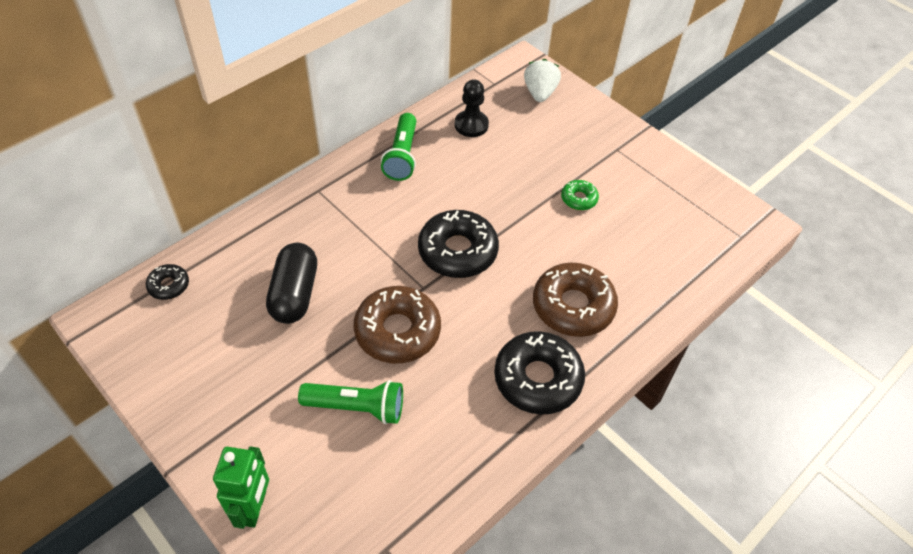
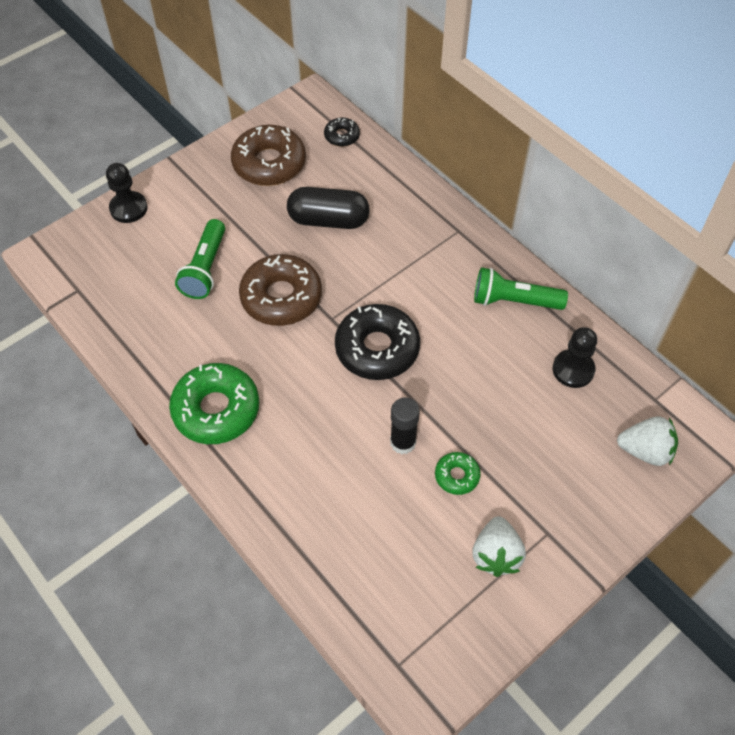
camera: 95 degrees right, 5 degrees up
green robot [213,446,269,529] -> black pawn [106,163,147,223]
black donut [494,331,585,415] -> green donut [169,363,259,444]
brown donut [533,263,618,337] -> brown donut moved to [231,125,306,186]
none -> black glue stick [390,397,420,454]
none -> white strawberry [472,516,526,577]

